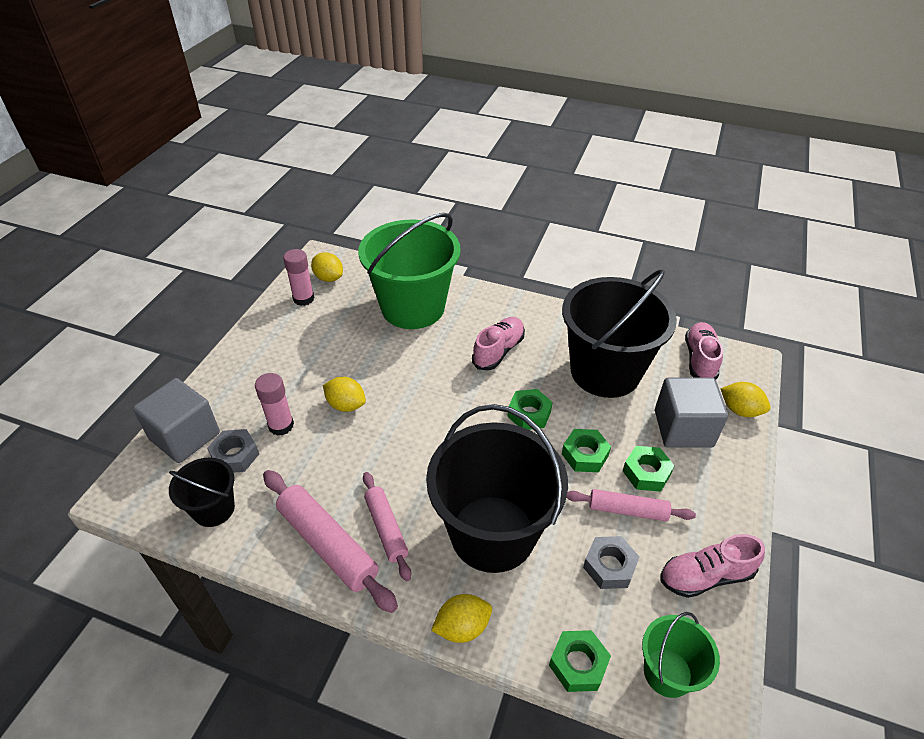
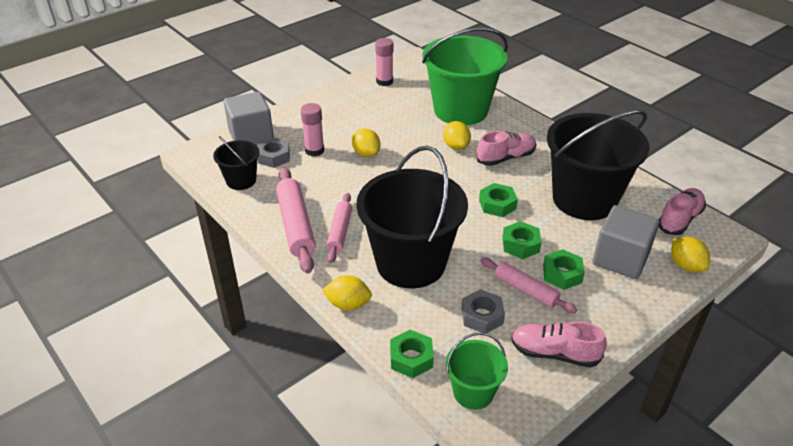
camera: 30 degrees right, 5 degrees down
yellow lemon [311,252,343,282] -> yellow lemon moved to [443,121,471,150]

